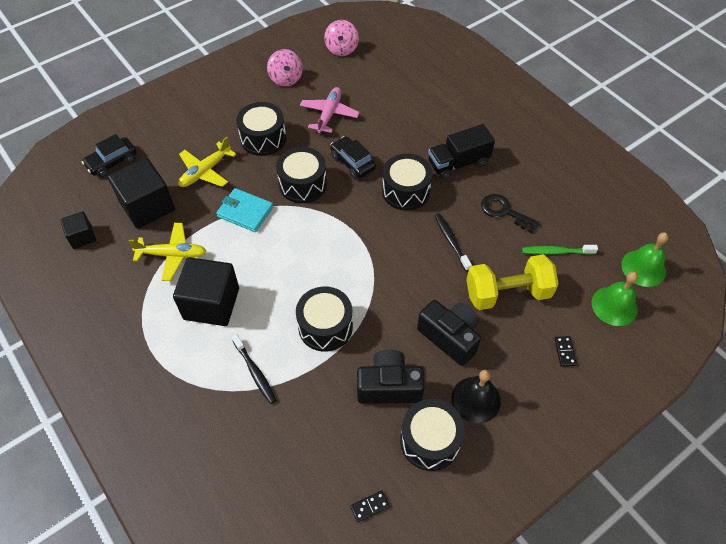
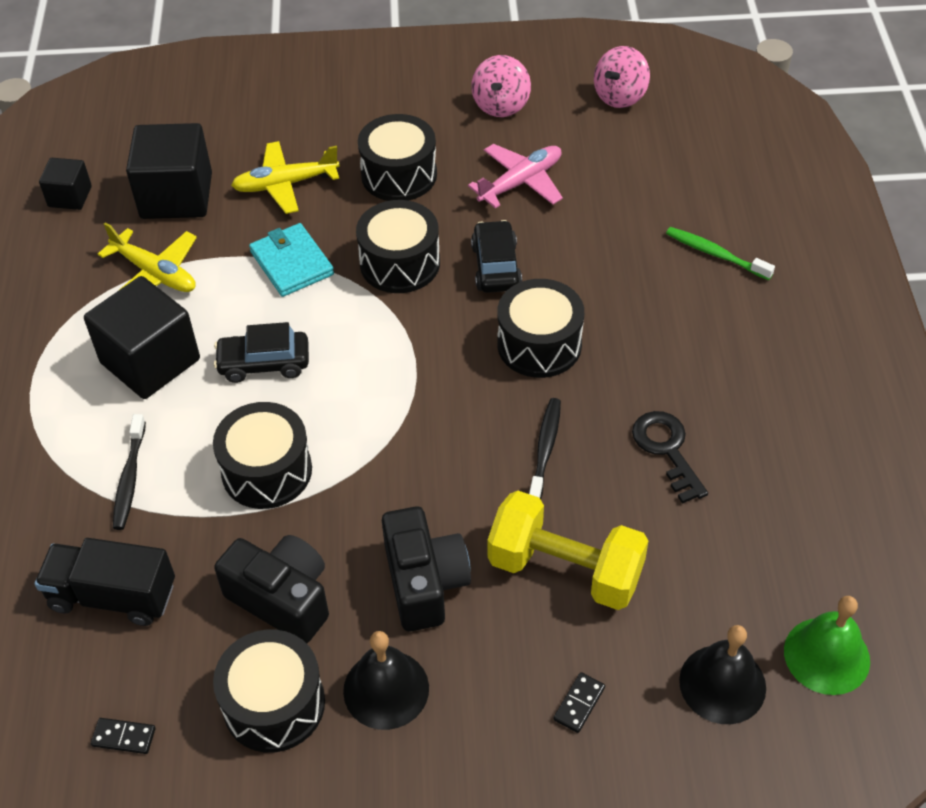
camera: 35 degrees right, 5 degrees down
black car [81,134,137,177] -> black car moved to [214,322,309,383]
black truck [428,124,495,180] -> black truck moved to [35,538,175,626]
green toothbrush [522,245,598,254] -> green toothbrush moved to [666,227,775,280]
green bell [591,272,638,326] -> black bell [679,625,766,724]

